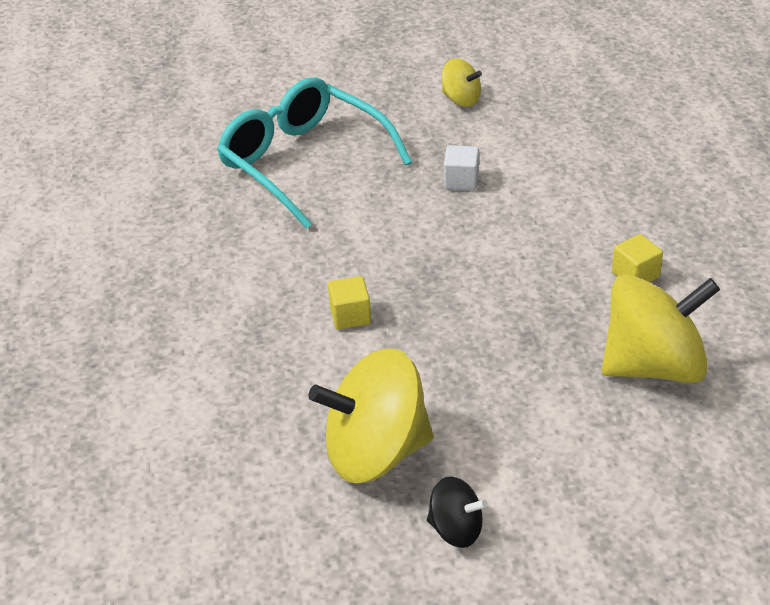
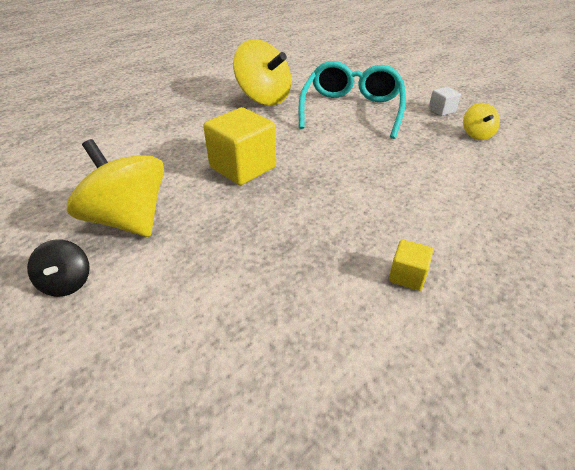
camera: 55 degrees right, 0 degrees up
yellow cube [328,276,371,329] -> yellow cube [203,107,276,185], size x2.05
white cube [444,145,479,190] -> white cube moved to [429,87,461,116]
yellow spinning top [602,275,720,383] -> yellow spinning top moved to [233,40,291,105]

